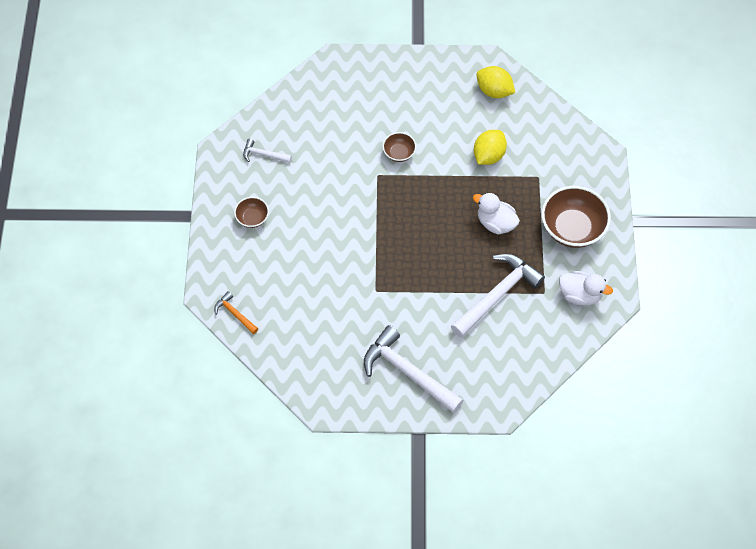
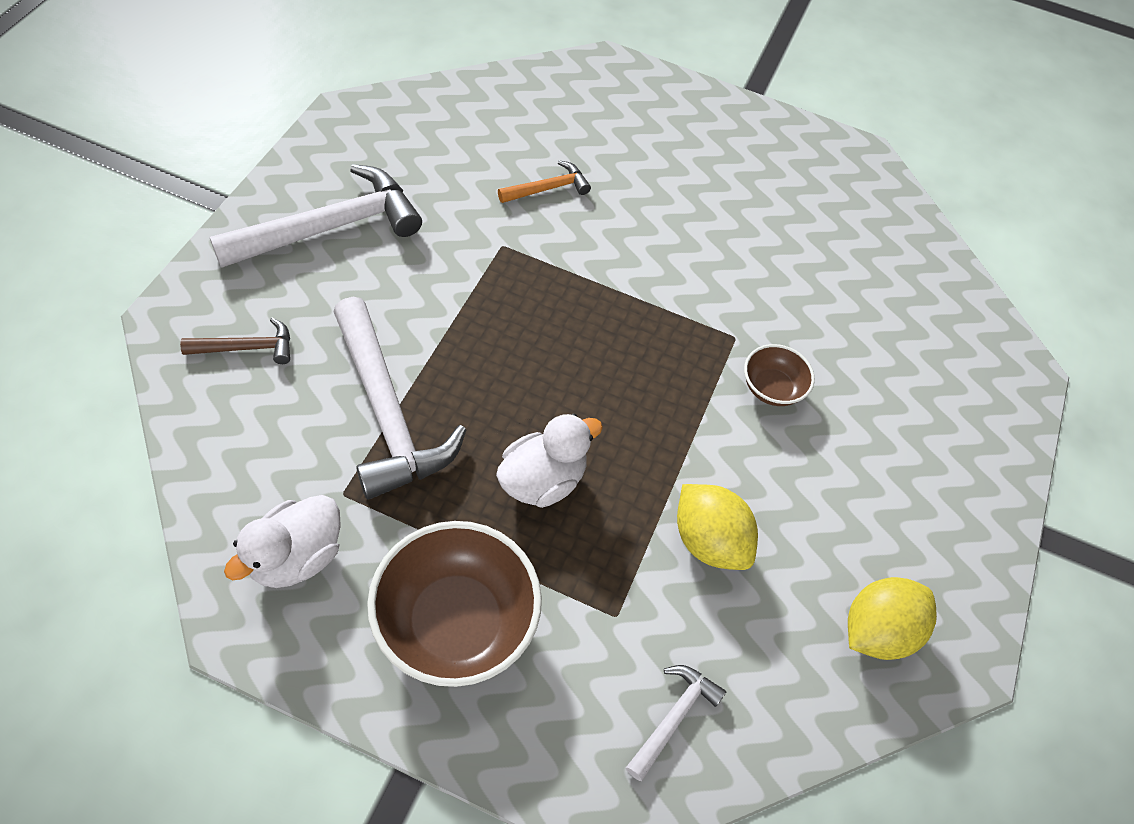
camera: 105 degrees right, 5 degrees down
orange hammer [214,291,258,334] -> orange hammer moved to [498,160,591,203]
brown bowl [234,197,269,228] -> none
white hammer [243,139,292,163] -> white hammer moved to [626,665,726,781]
none -> brown hammer [180,317,290,364]

